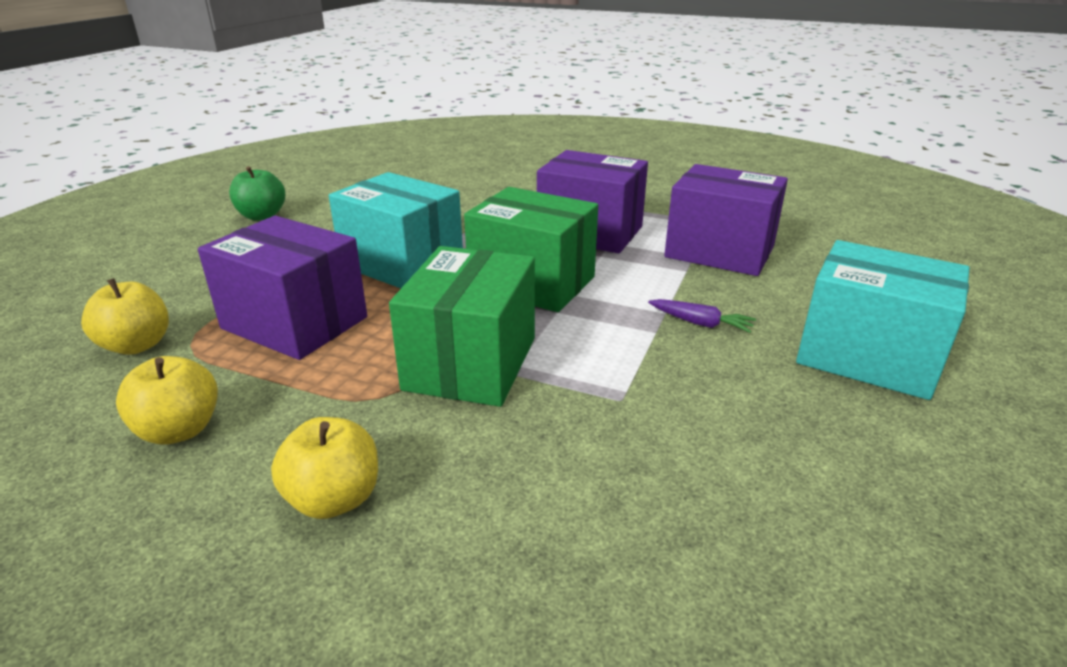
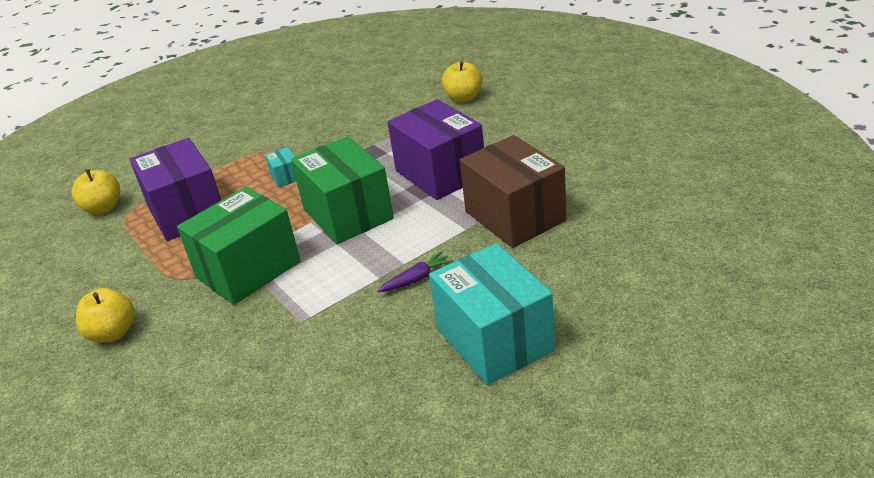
camera: 35 degrees right, 5 degrees up
yellow apple [116,356,218,445] -> yellow apple moved to [442,61,483,102]
green apple [229,166,285,221] -> none
turquoise box [329,172,463,288] -> turquoise box [265,147,297,187], size x0.42
purple carrot [648,299,756,333] -> purple carrot turned 90 degrees counterclockwise [377,251,453,292]
purple box [664,164,788,276] -> brown box [460,135,566,248]

